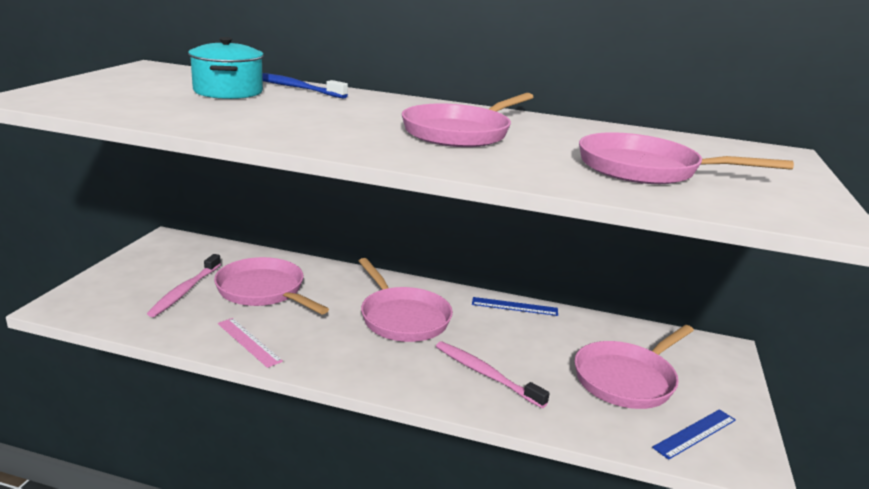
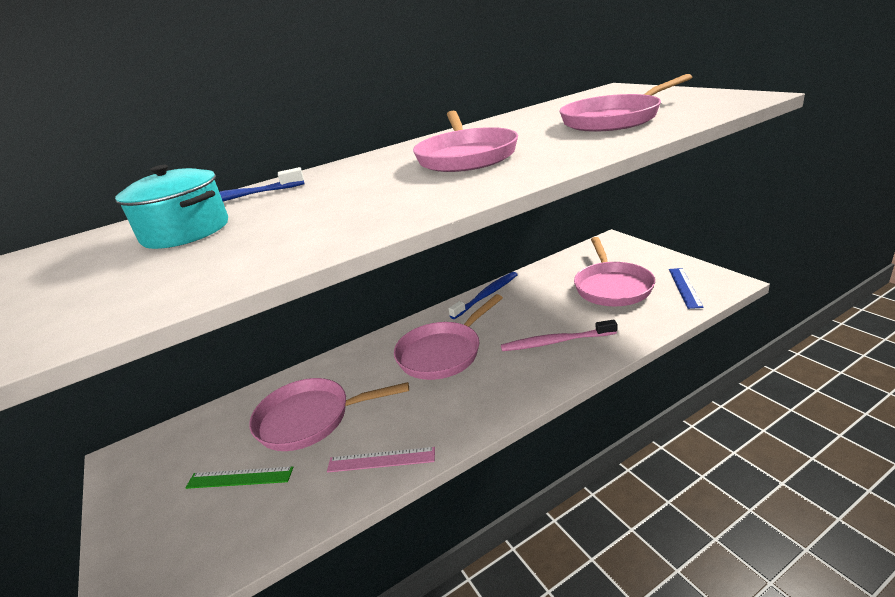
camera: 40 degrees left, 5 degrees up
pink toothbrush [147,254,221,317] -> green ruler [185,466,294,489]
pink pan [359,258,453,342] -> pink pan turned 120 degrees clockwise [394,294,503,380]
blue ruler [472,297,558,316] -> blue toothbrush [449,272,518,319]

